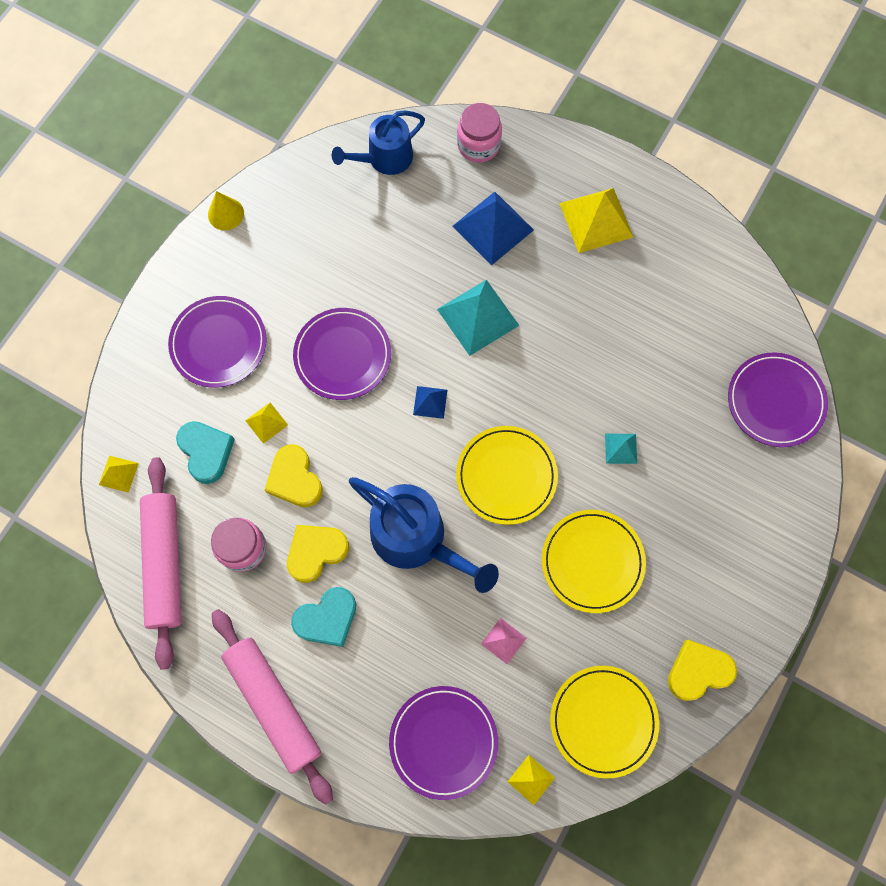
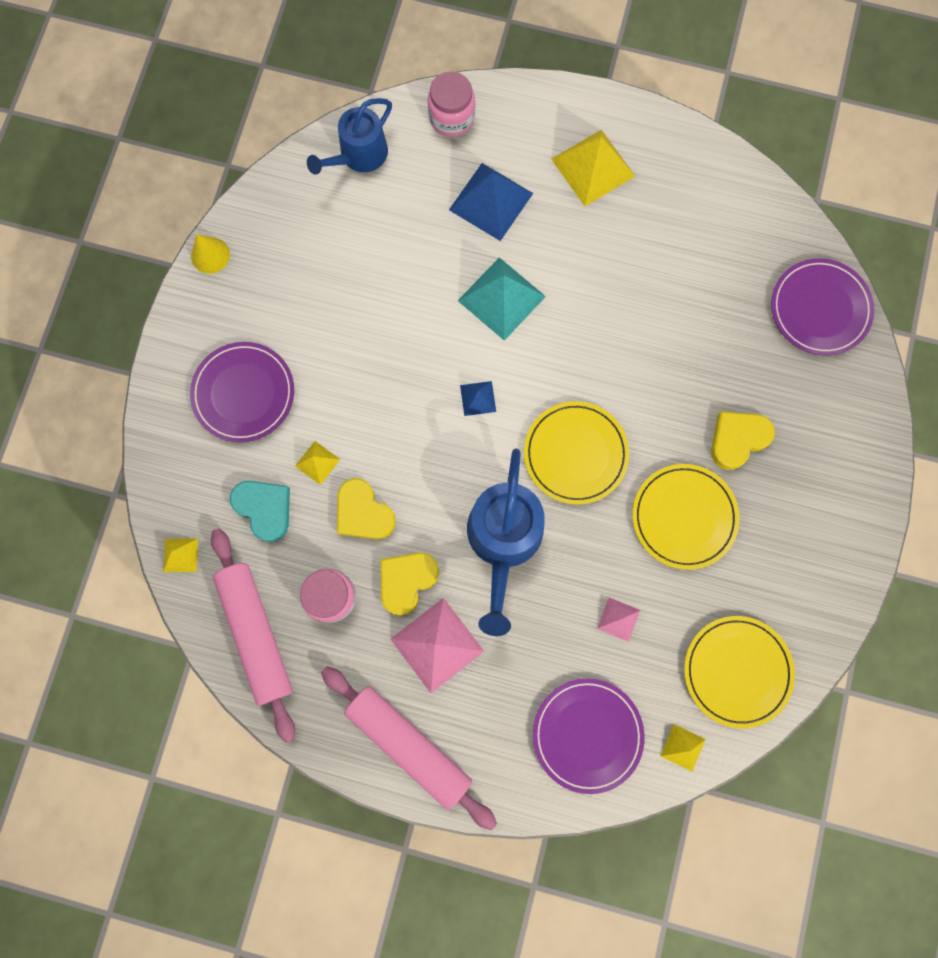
camera: 15 degrees left, 5 degrees up
turquoise heart [291,587,356,647] -> pink pyramid [390,598,484,693]
purple plate [293,308,391,400] -> none
blue watering can [349,477,499,593] -> blue watering can turned 75 degrees clockwise [467,448,545,636]
turquoise pyramid [605,434,637,464] -> none
yellow heart [668,640,737,701] -> yellow heart moved to [711,411,775,470]

